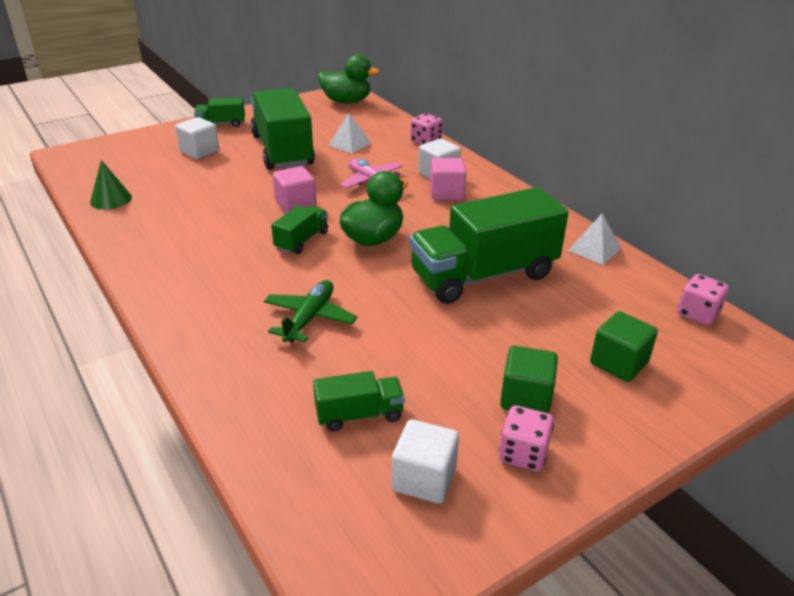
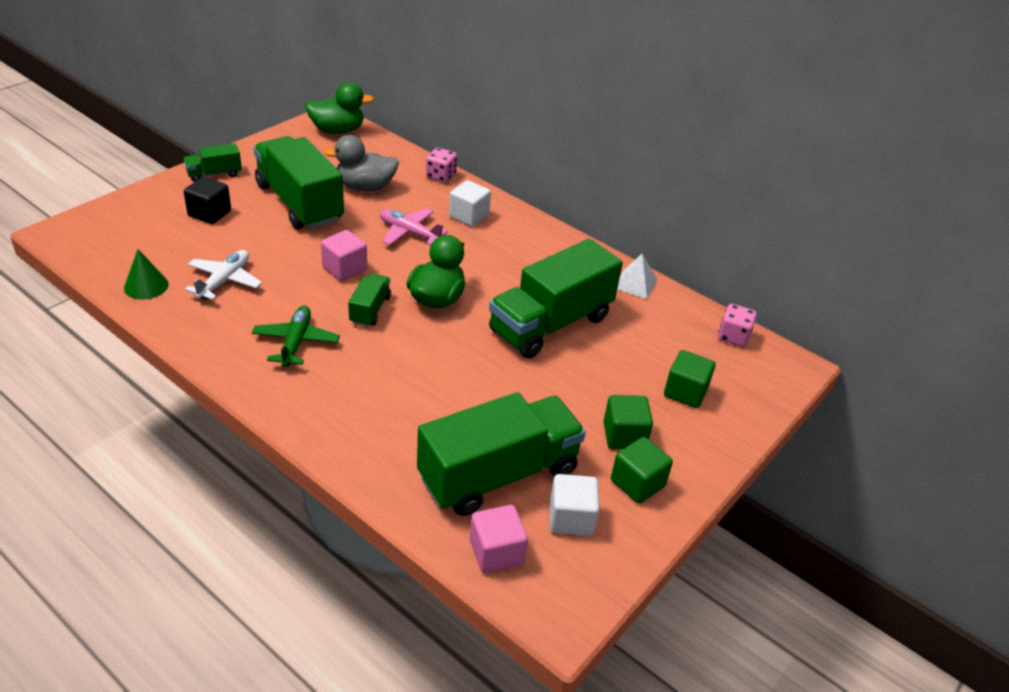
camera: 20 degrees left, 5 degrees up
white cube [175,117,219,159] -> black cube [184,177,231,224]
green plane [264,280,357,342] -> green plane moved to [252,306,340,367]
green truck [313,371,405,431] -> green truck [417,392,586,516], size x2.16
white pyramid [328,113,371,153] -> grey duck [323,135,399,192]
pink cube [430,158,467,200] -> pink cube moved to [470,505,528,573]
pink dice [499,405,554,472] -> green cube [611,437,673,504]
none -> white plane [185,250,262,300]

